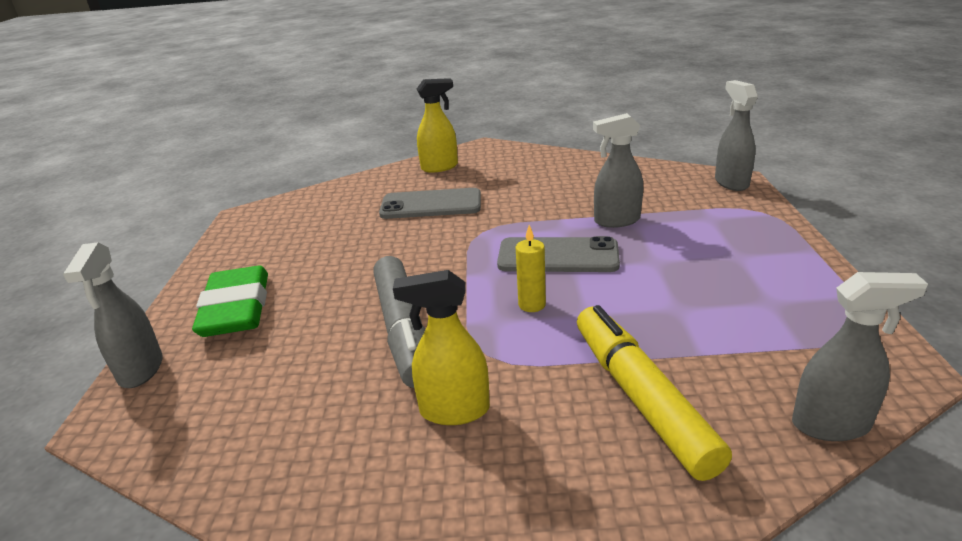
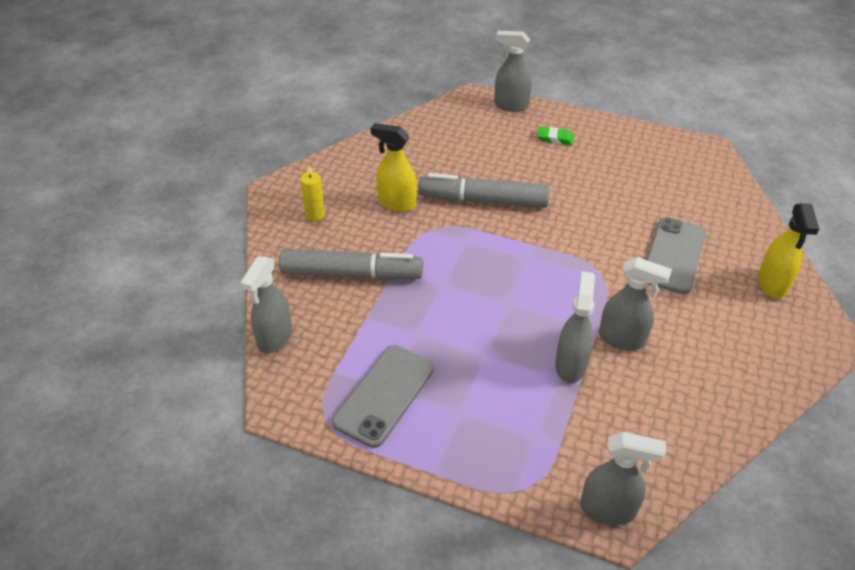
camera: 110 degrees right, 15 degrees up
green eraser [192,266,268,337] -> green eraser [538,127,574,145], size x0.45
yellow spray bottle [393,270,490,425] -> yellow spray bottle turned 90 degrees counterclockwise [370,123,417,212]
grey phone [497,236,620,272] -> grey phone moved to [332,345,434,448]
yellow candle [516,225,546,312] -> yellow candle moved to [300,164,325,221]
yellow marker [577,305,732,481] -> grey marker [279,249,423,280]
none -> grey spray bottle [599,257,672,351]

